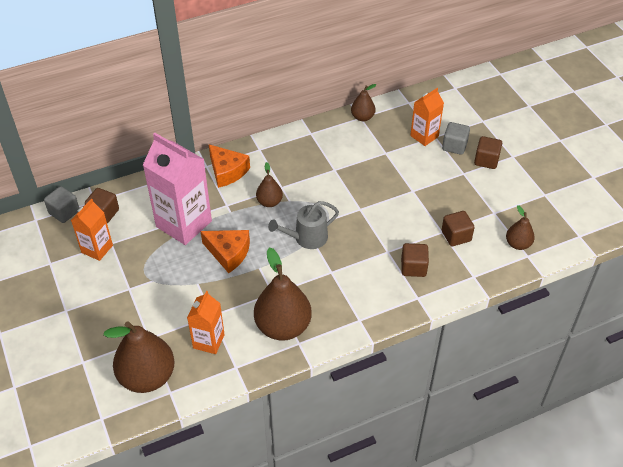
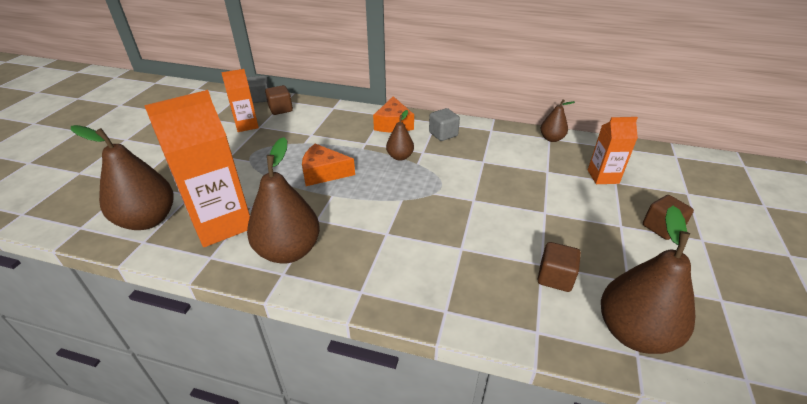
camera: 40 degrees right, 10 degrees down
pink carton [143,133,212,245] -> none
orange carton [187,291,225,354] -> orange carton [144,90,250,247], size x1.81
orange cheese [201,230,250,273] -> orange cheese turned 120 degrees clockwise [302,144,355,186]
grey watering can [268,201,339,249] -> none
brown cube [401,243,429,277] -> none
grey cube [442,122,470,155] -> grey cube moved to [429,108,460,141]
brown pear [506,205,535,250] -> brown pear [601,206,696,354], size x1.91

